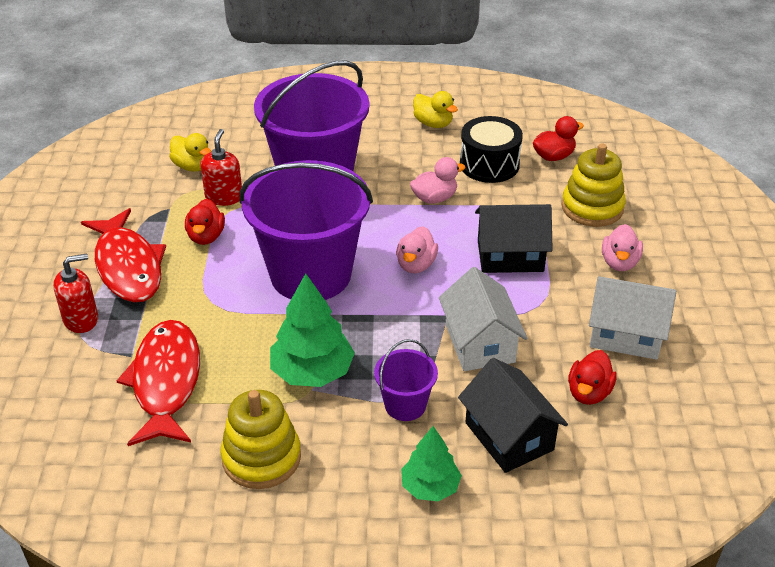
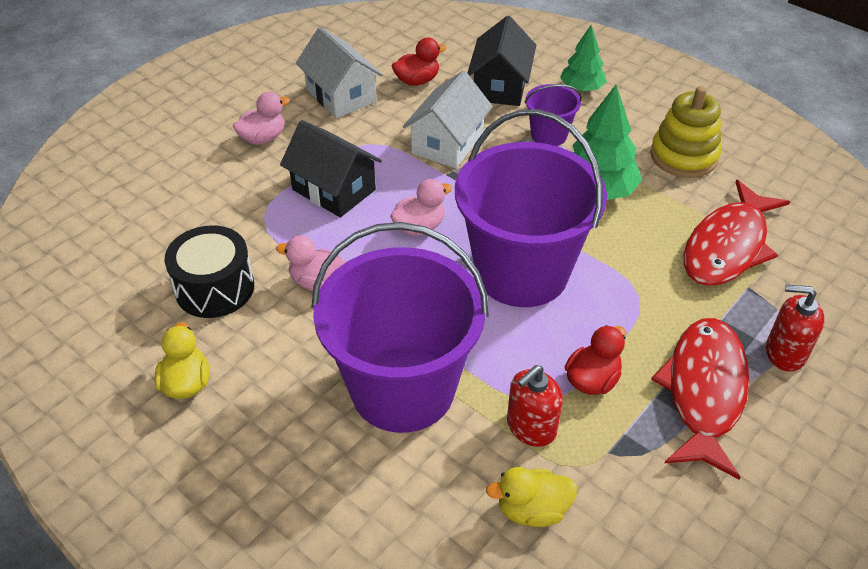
camera: 140 degrees left, 5 degrees up
yellow duck [169,133,211,172] -> yellow duck turned 90 degrees counterclockwise [486,467,577,527]
red duck [533,116,584,161] -> none
yellow stacking toy [561,143,626,227] -> none

